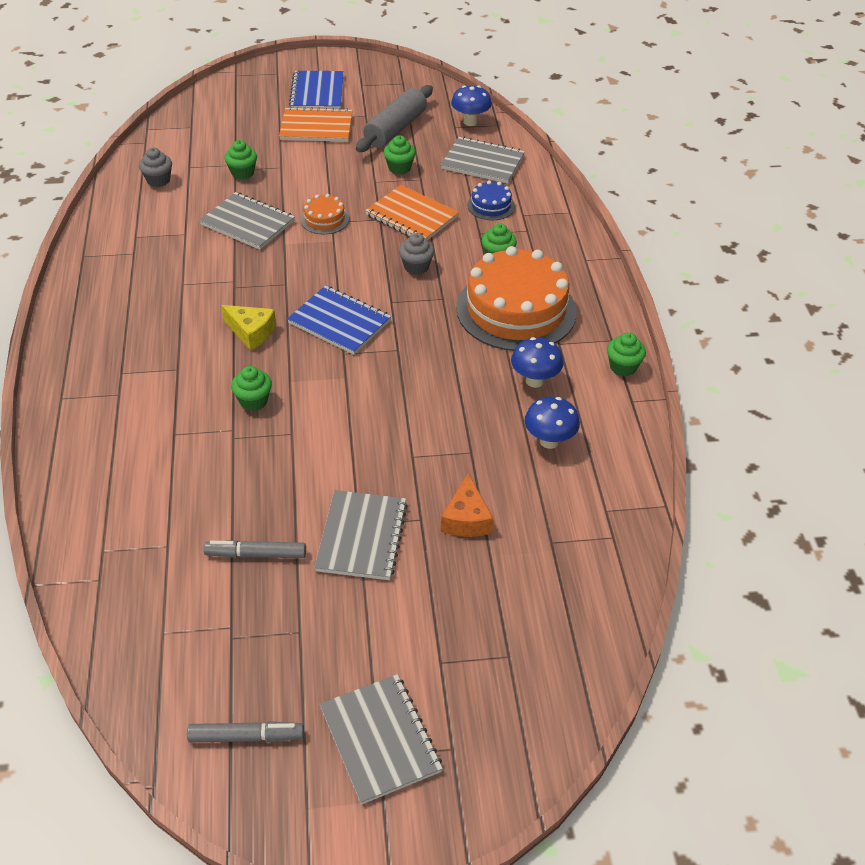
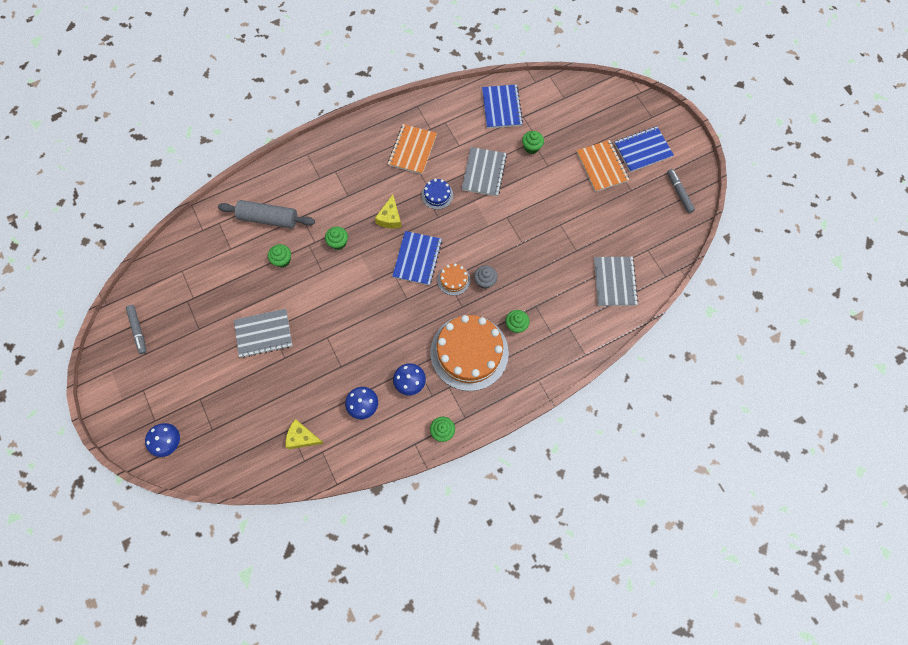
camera: 70 degrees right, 25 degrees up
grey cupcake [139,148,172,187] -> blue notebook [482,84,523,128]
grey marker [203,540,306,558] -> grey marker moved to [667,169,695,213]
orange cake [300,194,349,234] -> orange cake moved to [437,263,470,296]
grey notebook [319,674,443,805] -> none
grey rolling pin [356,85,433,152] -> grey rolling pin moved to [218,200,315,229]
orange notebook [365,185,459,240] -> orange notebook moved to [388,124,437,174]
green cupcake [384,136,416,174] -> green cupcake moved to [268,244,291,267]
orange cheese [441,474,494,537] -> none
blue mushroom [451,86,492,126] -> blue mushroom moved to [145,423,180,457]
blue cake [467,181,515,220] -> blue cake moved to [422,179,453,209]
none -> yellow cheese [286,419,324,449]

